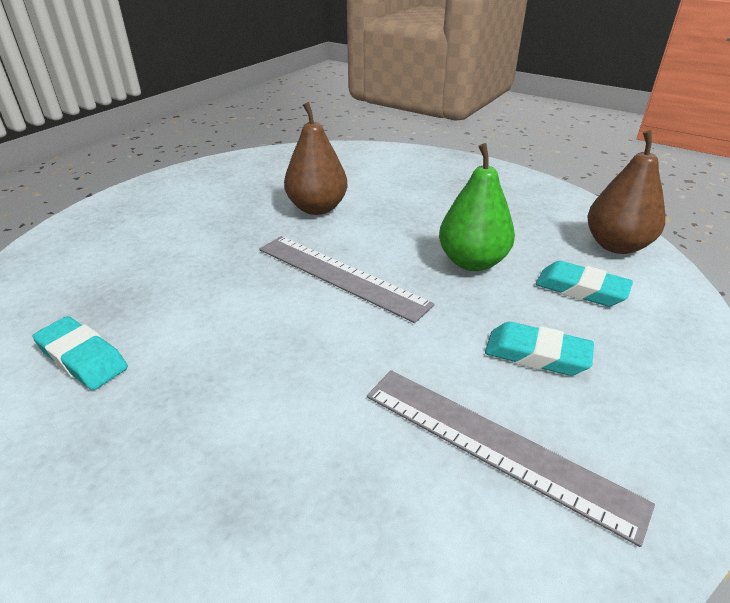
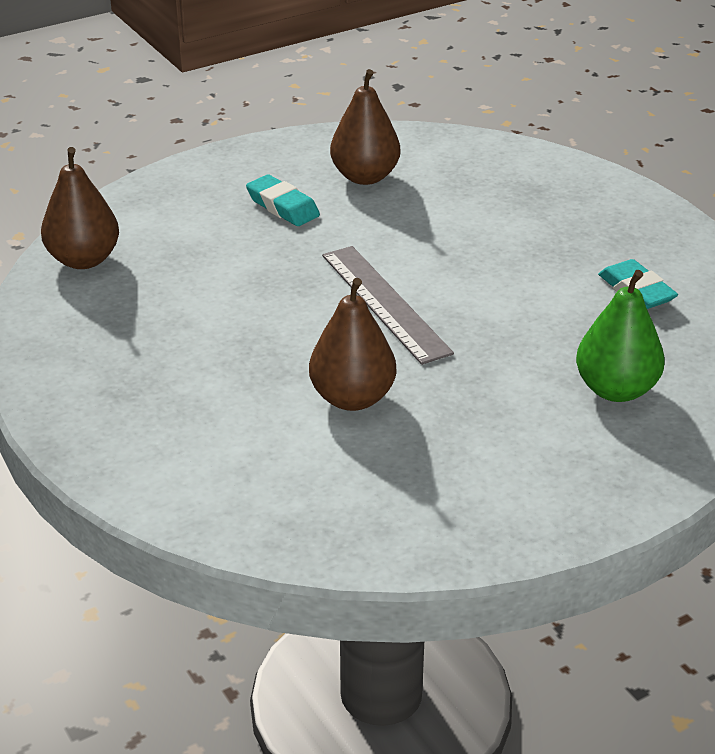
camera: 155 degrees left, 0 degrees up
grey ruler [367,370,655,547] -> brown pear [330,69,400,185]
green pear [439,143,515,271] -> green pear moved to [576,270,665,402]
turquoise eraser [536,261,633,306] -> none

